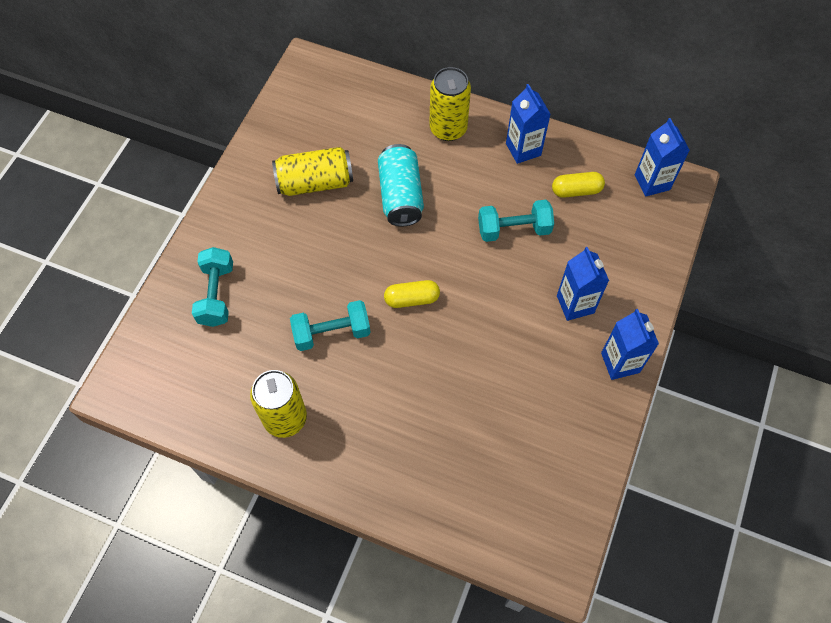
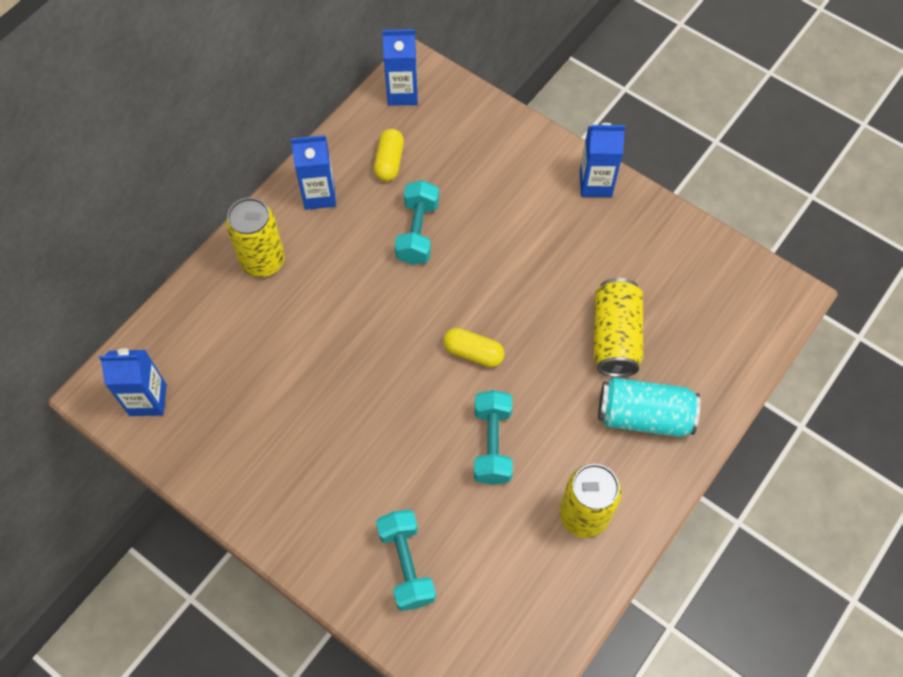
camera: 75 degrees left, 0 degrees up
turquoise dumbbell [192,247,233,327] -> turquoise dumbbell turned 60 degrees clockwise [376,510,436,611]
yellow can [272,147,353,196] -> yellow can moved to [594,278,643,377]
turquoise can [378,144,424,227] -> turquoise can moved to [598,377,701,437]
yellow capsule [384,280,440,308] -> yellow capsule turned 75 degrees counterclockwise [443,328,505,367]
blue carton [557,247,609,321] -> blue carton moved to [99,348,167,416]

